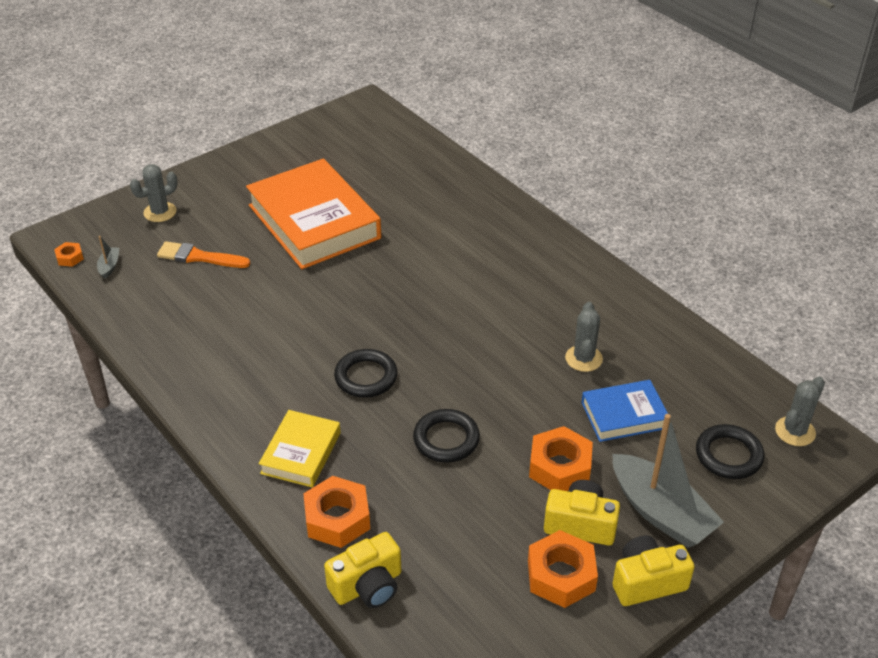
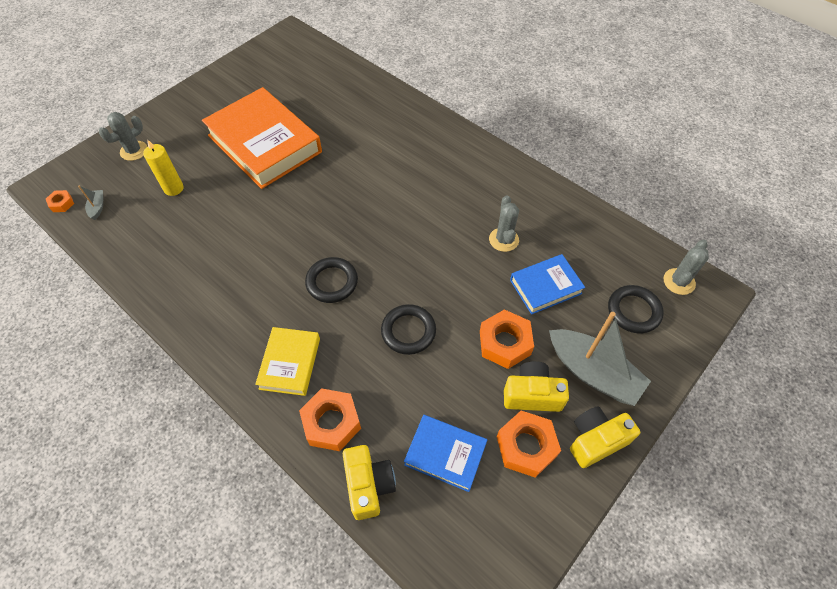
camera: 10 degrees left, 15 degrees up
orange brush [157,241,250,268] -> yellow candle [143,139,183,196]
yellow camera [324,532,402,608] -> yellow camera turned 60 degrees counterclockwise [343,445,396,520]
none -> blue book [404,415,487,492]

